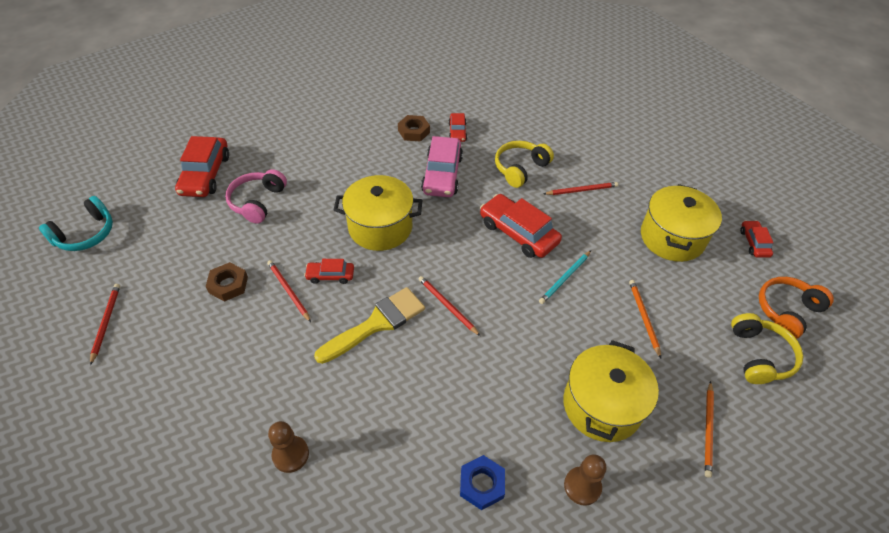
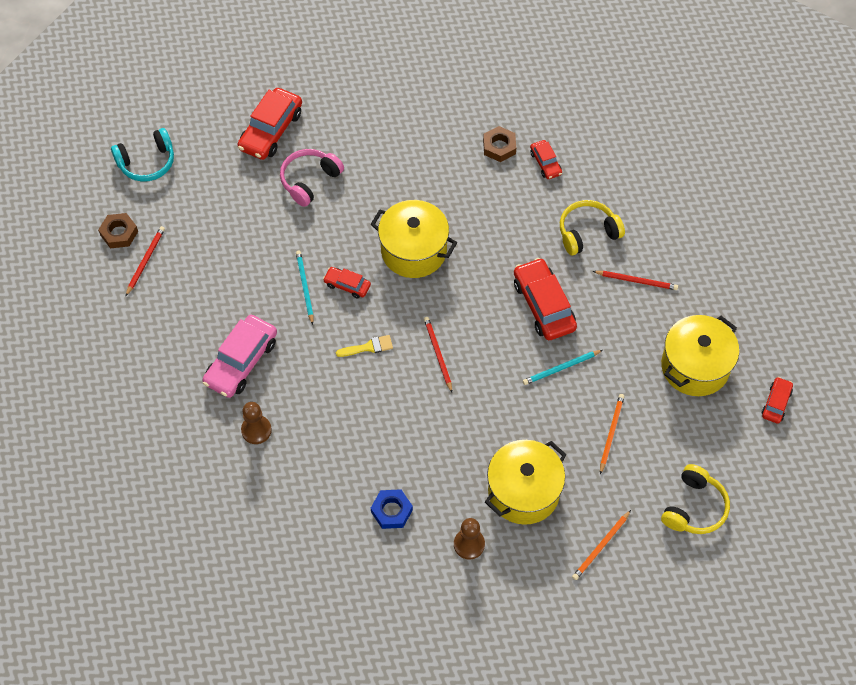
camera: 25 degrees right, 10 degrees up
brown nut [205,262,248,302] -> brown nut moved to [98,213,138,248]
red pencil [267,260,311,322] -> turquoise pencil [296,251,314,325]
yellow brush [314,287,425,364] -> yellow brush [336,335,393,357], size x0.51
pink car [421,136,463,197] -> pink car moved to [202,315,277,398]
red car [449,113,467,142] -> red car turned 45 degrees counterclockwise [530,140,562,179]
orange headphones [759,277,834,339] -> none

